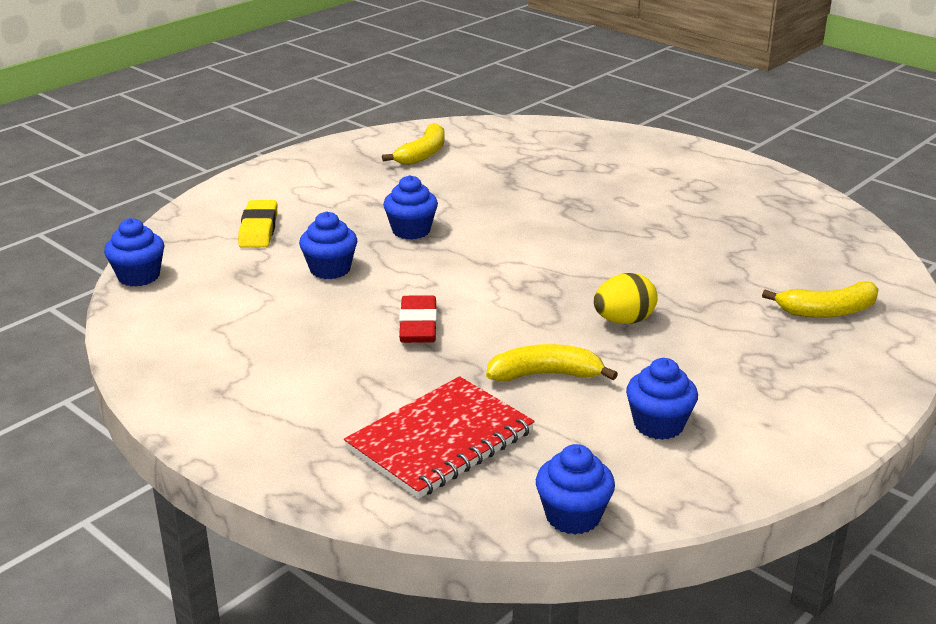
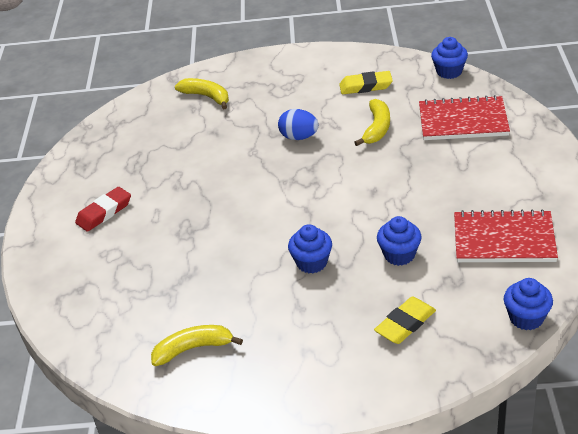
camera: 130 degrees left, 10 degrees up
red eraser [399,295,437,343] -> red eraser moved to [75,187,131,232]
yellow banana [486,344,618,381] -> yellow banana turned 120 degrees counterclockwise [354,99,390,146]
yellow egg [594,273,658,324] -> blue egg [278,109,319,140]
blue cupcake [626,358,698,440] -> yellow eraser [339,71,393,94]
none -> red notebook [454,209,558,262]

